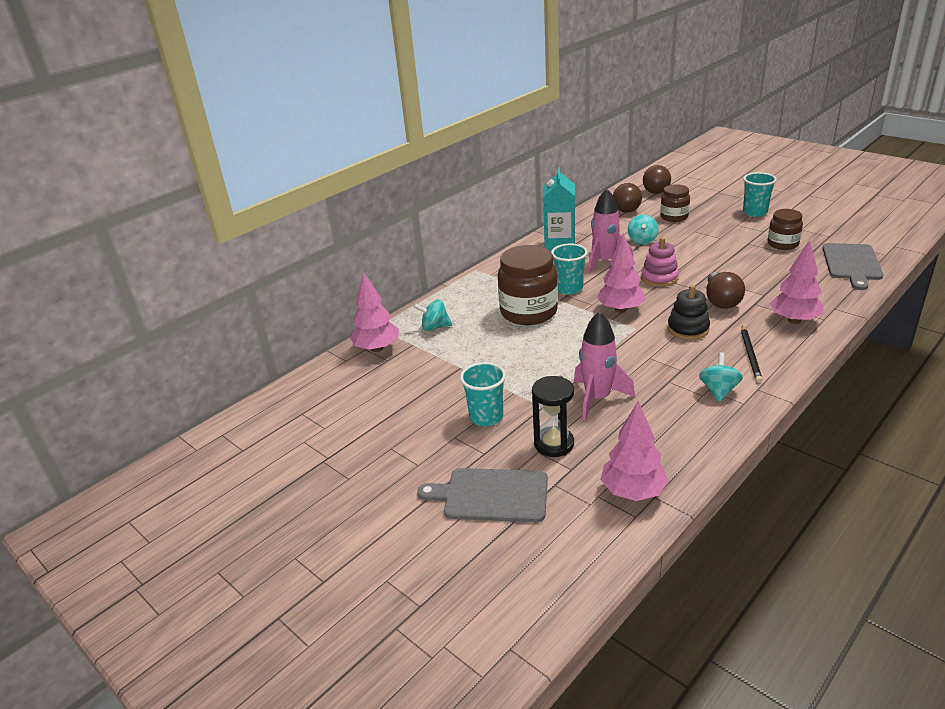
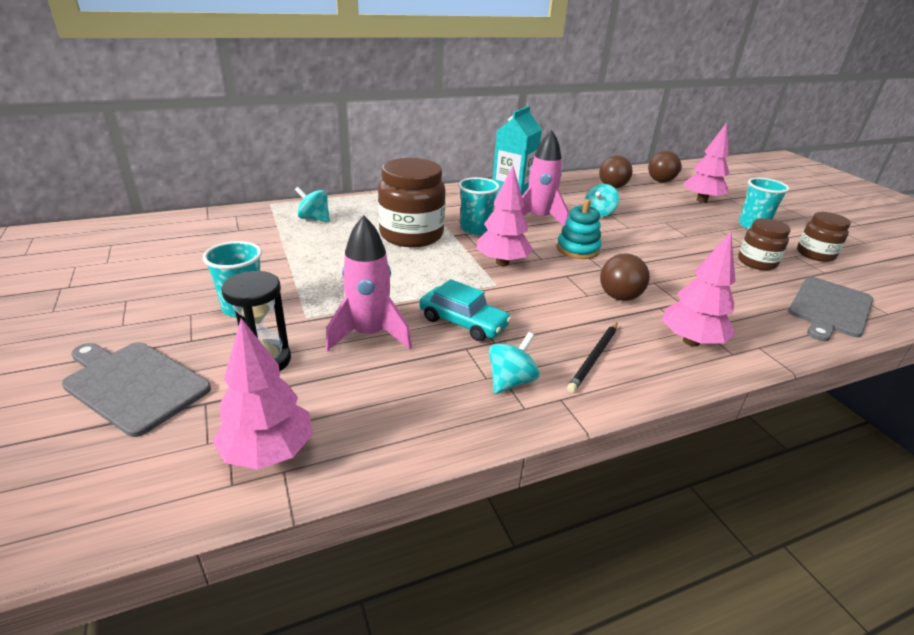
camera: 20 degrees right, 0 degrees up
pink tree [350,272,399,352] -> pink tree moved to [683,123,730,203]
pink stacking toy [641,237,679,287] -> turquoise stacking toy [557,199,601,259]
brown jar [660,184,690,222] -> brown jar moved to [797,212,851,262]
black stacking toy [668,285,710,340] -> none
none -> turquoise car [419,279,512,341]

